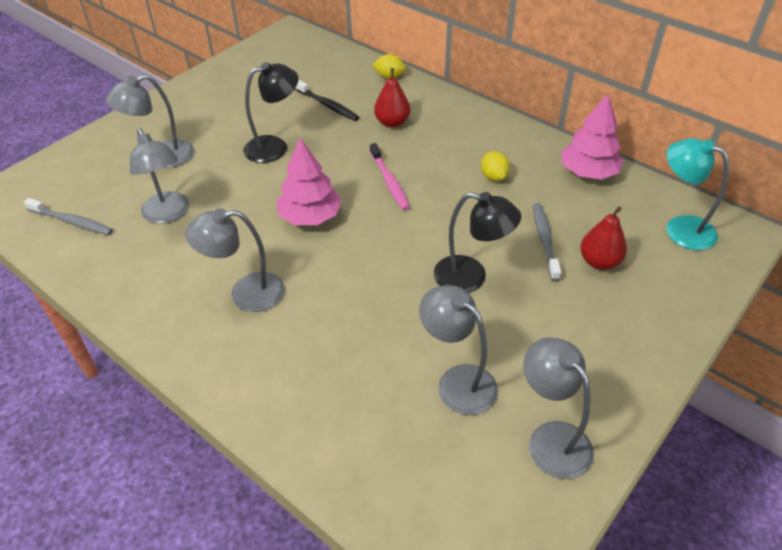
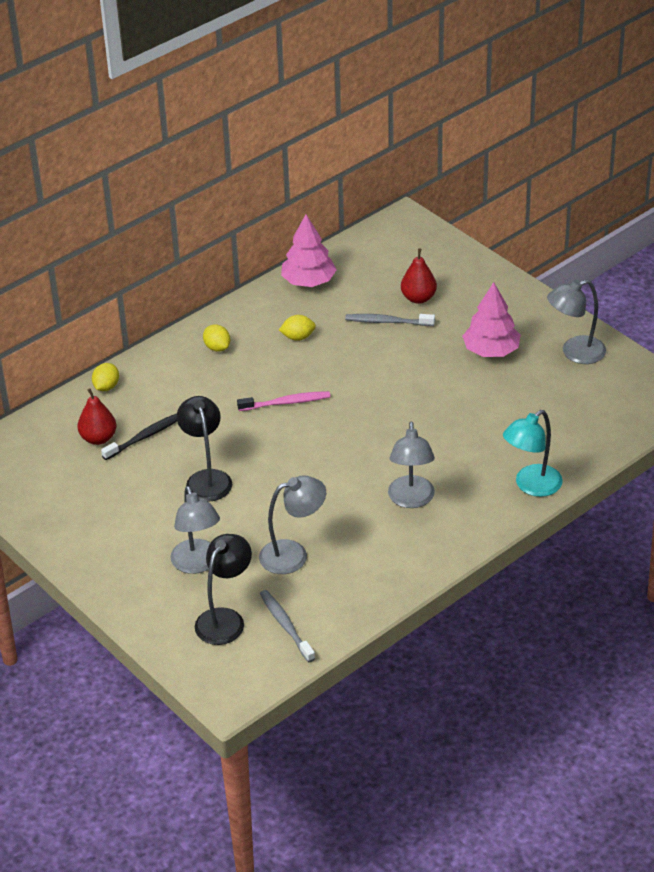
camera: 80 degrees left, 5 degrees down
grey toothbrush [24,198,113,235] -> grey toothbrush turned 60 degrees counterclockwise [260,590,315,662]
pink tree [277,138,342,225] -> pink tree moved to [462,282,521,357]
red pear [374,68,410,128] -> red pear moved to [78,388,116,445]
grey lamp [419,285,498,415] -> none
black lamp [434,192,521,293] -> black lamp moved to [195,534,252,645]
turquoise lamp [666,138,729,250] -> turquoise lamp moved to [503,410,563,497]
none -> yellow lemon [203,324,230,352]

